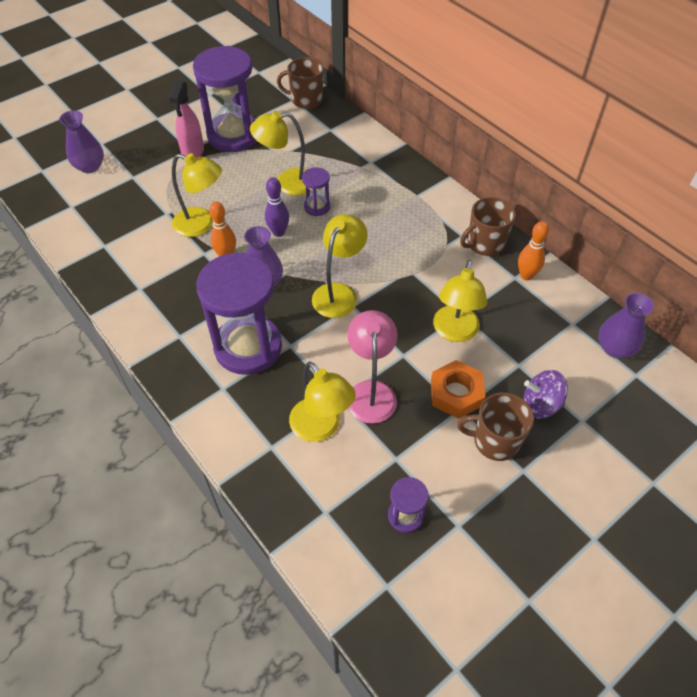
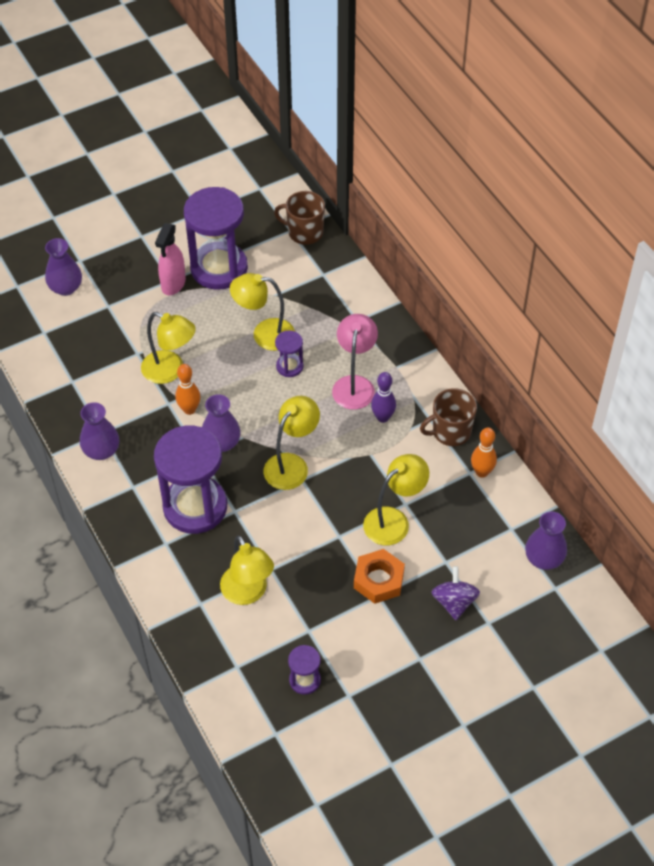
camera: 10 degrees right, 0 degrees up
purple bowling pin [265,177,289,237] -> purple bowling pin moved to [371,372,396,423]
pink lamp [347,310,397,424] -> pink lamp moved to [332,314,378,410]
yellow lamp [433,260,487,342] -> yellow lamp turned 150 degrees counterclockwise [363,454,429,546]
brown mug [457,393,534,461] -> none
purple spinning top [523,370,568,418] -> purple spinning top turned 75 degrees clockwise [431,566,480,620]
none -> purple vase [80,402,119,460]

